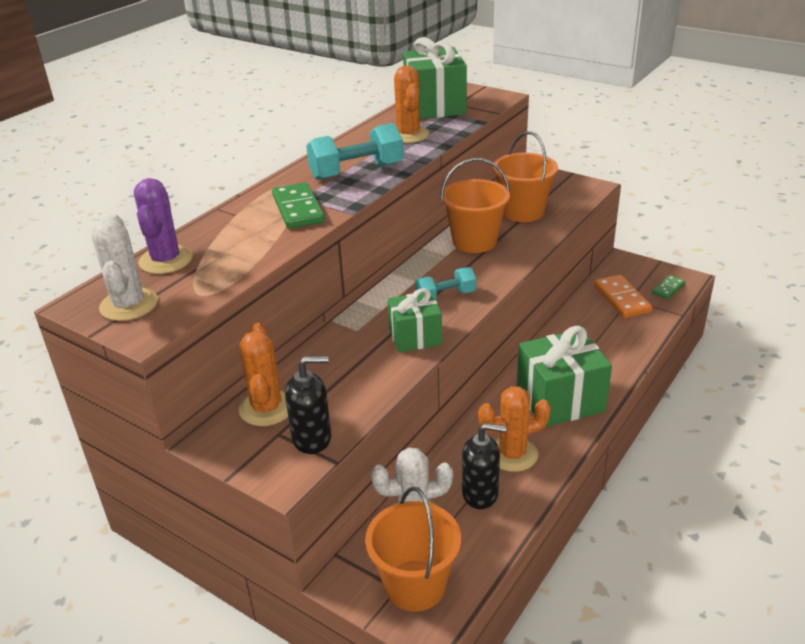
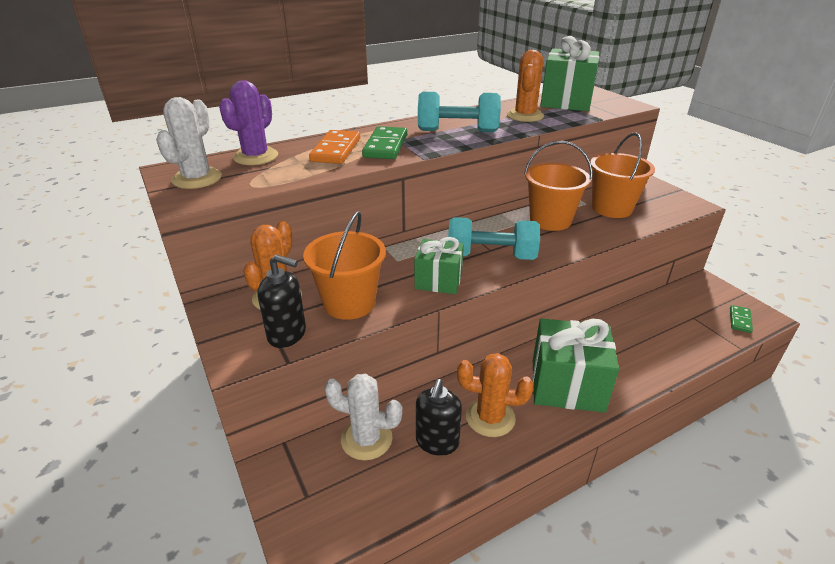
camera: 25 degrees right, 0 degrees up
orange bucket [365,487,461,612] -> orange bucket moved to [303,211,386,320]
turquoise dumbbell [415,267,476,300] -> turquoise dumbbell [448,217,540,260], size x1.63
black soap dispenser [462,423,507,509] -> black soap dispenser turned 75 degrees clockwise [416,379,462,456]
orange domino [594,274,652,318] -> orange domino moved to [309,130,360,164]
green domino [652,275,685,299] -> green domino turned 45 degrees counterclockwise [730,305,753,333]

